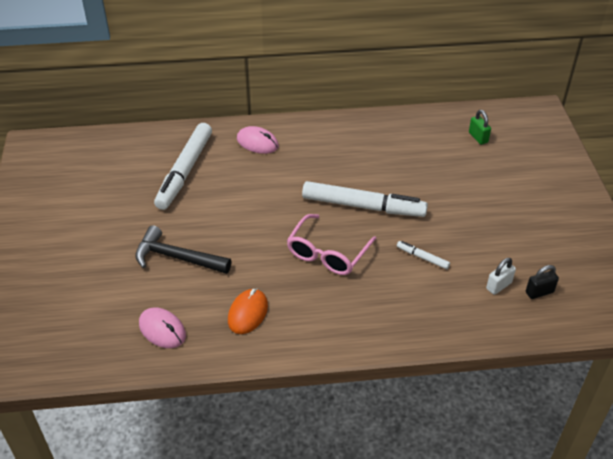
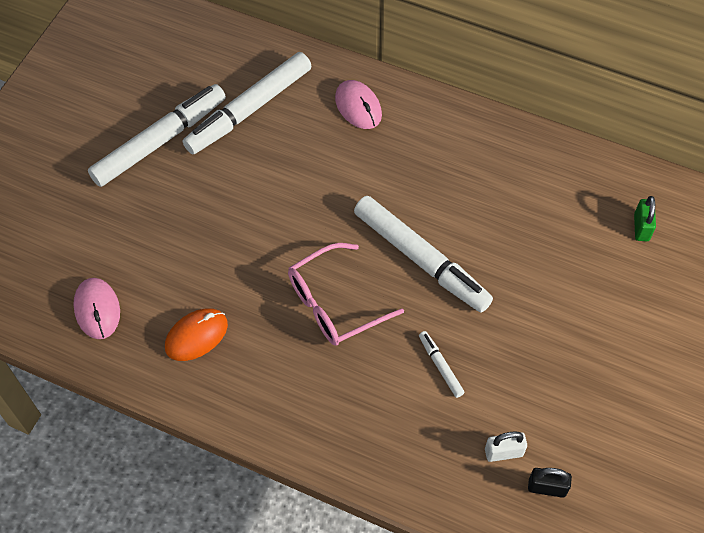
camera: 30 degrees right, 15 degrees up
black hammer [135,225,232,274] -> none
none -> white marker [88,84,226,187]

